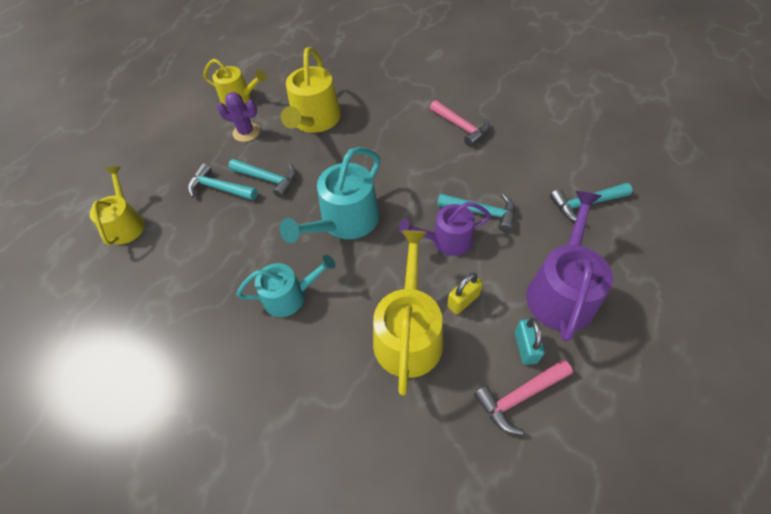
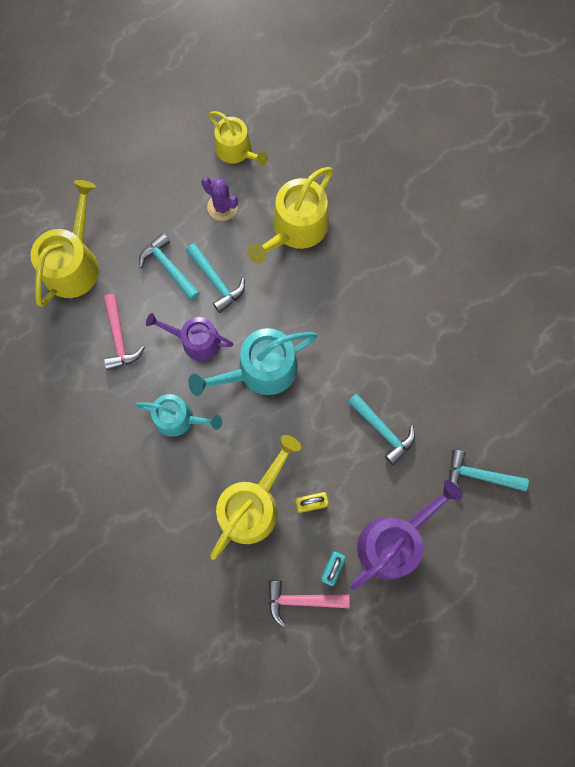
camera: 25 degrees right, 20 degrees up
yellow watering can [89,167,145,246] -> yellow watering can [30,180,99,307], size x1.52
purple watering can [399,202,491,256] -> purple watering can moved to [146,313,233,361]
pink hammer [430,100,490,147] -> pink hammer moved to [104,294,145,370]

